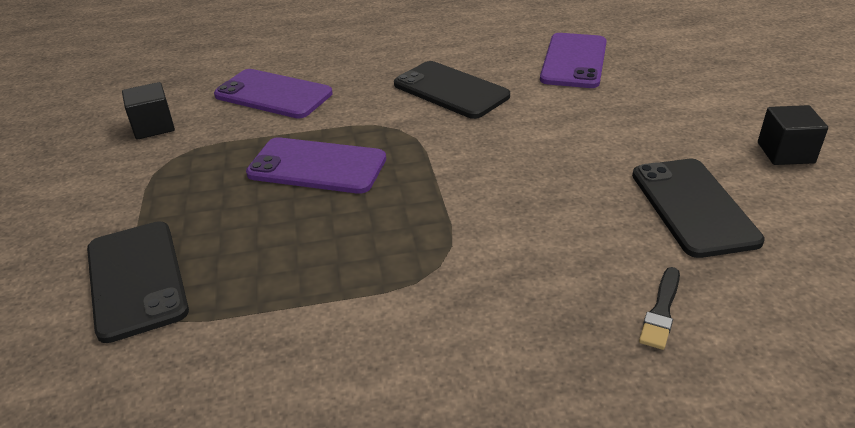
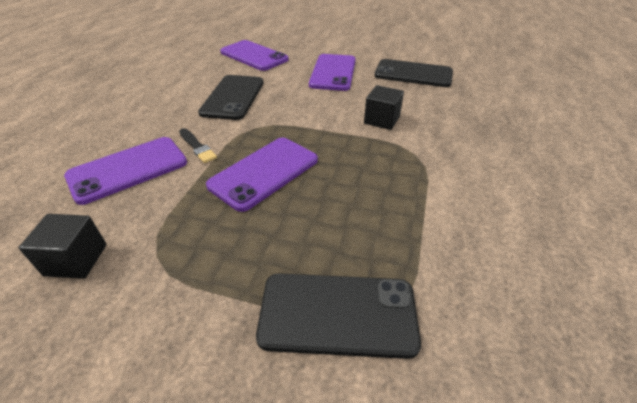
camera: 65 degrees left, 5 degrees up
black phone [394,61,510,119] -> black phone turned 60 degrees counterclockwise [198,75,264,120]
black brush [639,267,680,350] -> black brush moved to [179,128,217,163]
black cube [758,105,828,165] -> black cube moved to [364,85,404,130]
none -> purple phone [309,54,356,91]

